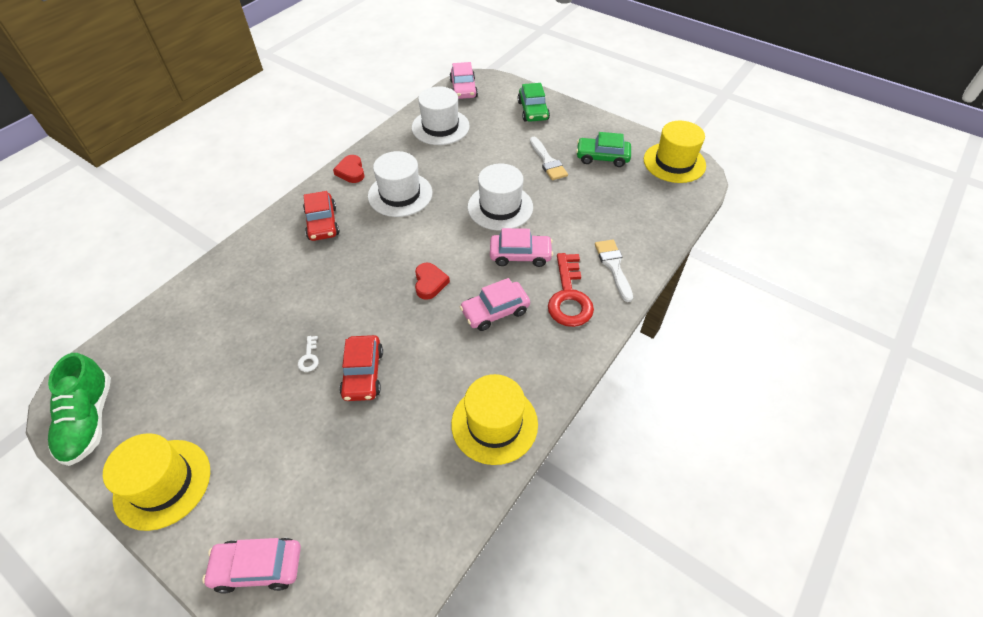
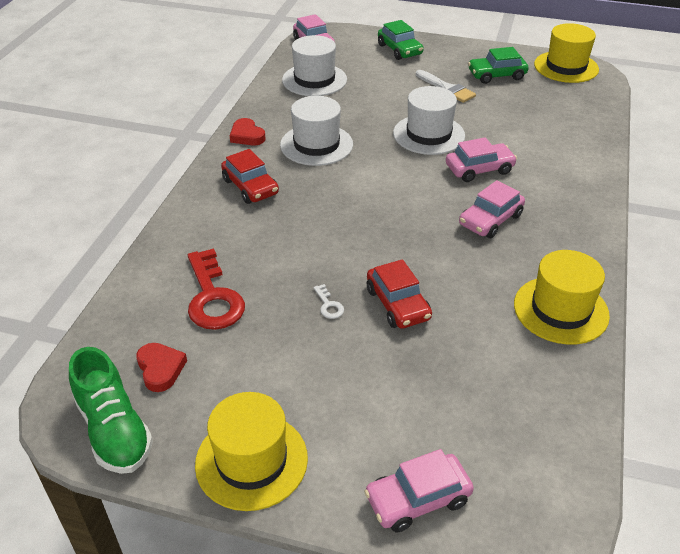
camera: 20 degrees left, 10 degrees down
red heart [415,263,450,300] -> red heart moved to [136,343,187,392]
red key [548,253,594,327] -> red key moved to [188,248,245,330]
white brush [595,240,633,302] -> none

